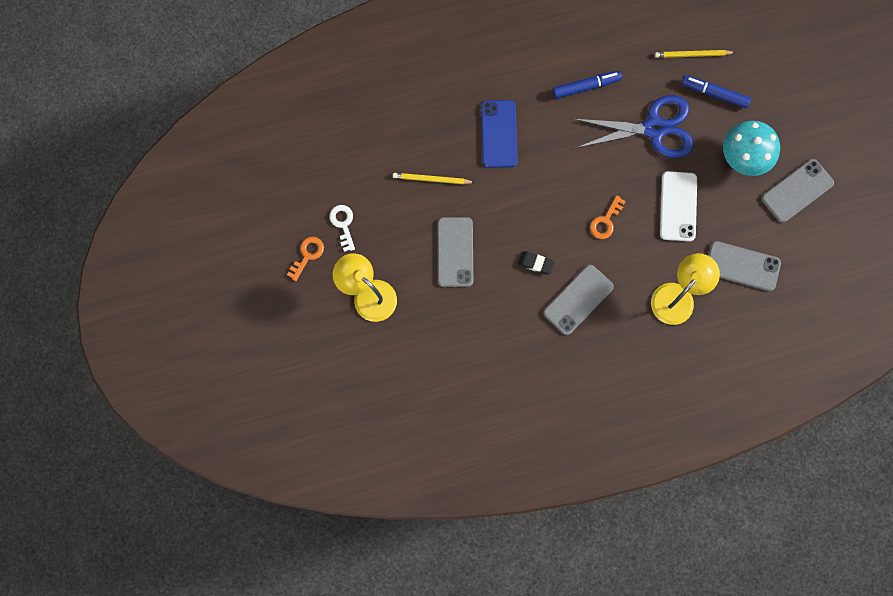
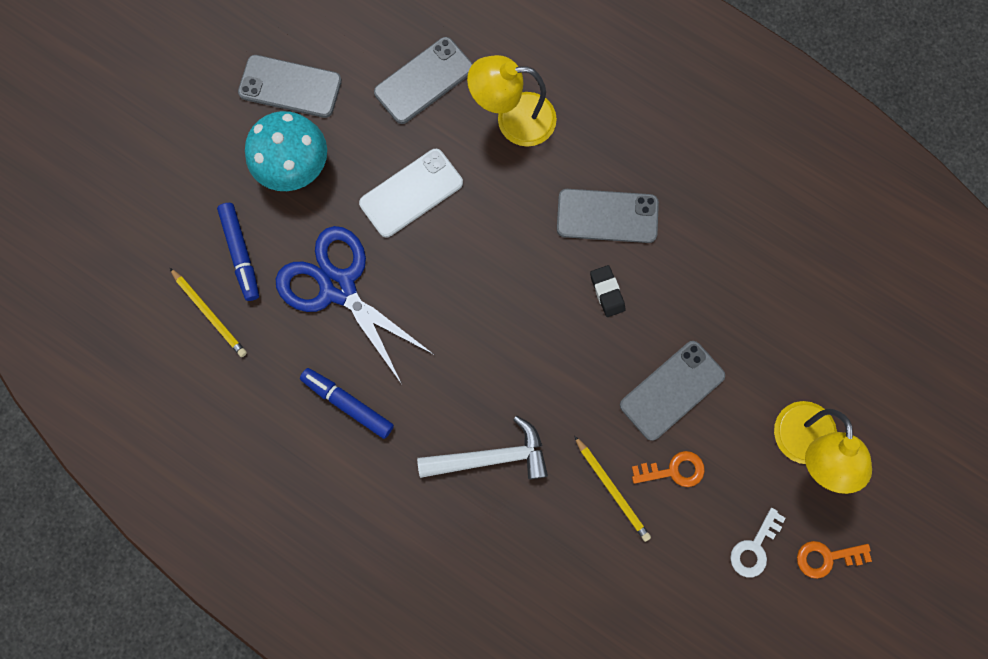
camera: 130 degrees left, 0 degrees up
blue phone [481,100,518,168] -> white hammer [417,416,548,479]
orange key [590,195,626,239] -> orange key moved to [632,451,705,487]
grey phone [708,241,781,291] -> grey phone turned 75 degrees clockwise [374,37,473,124]

